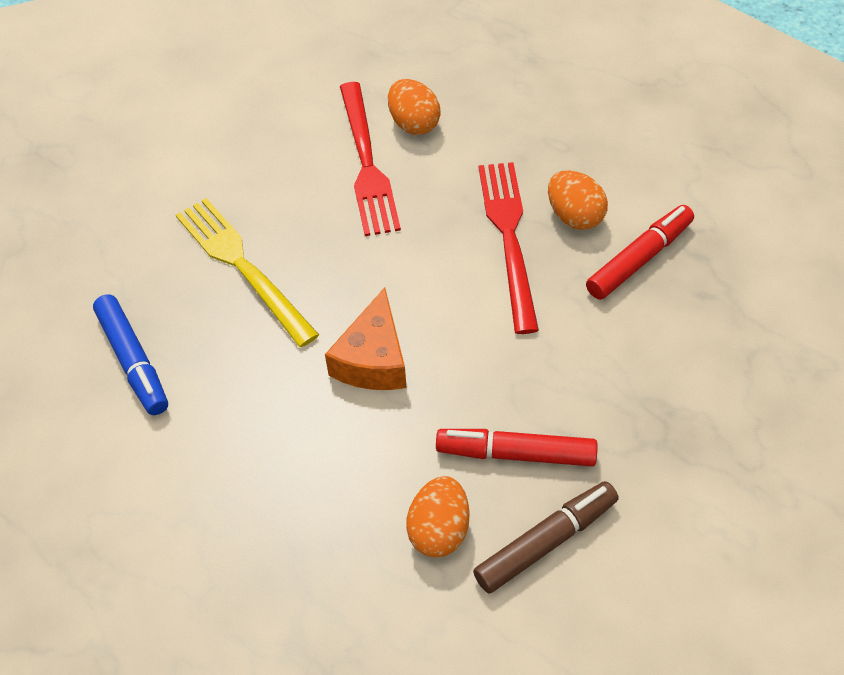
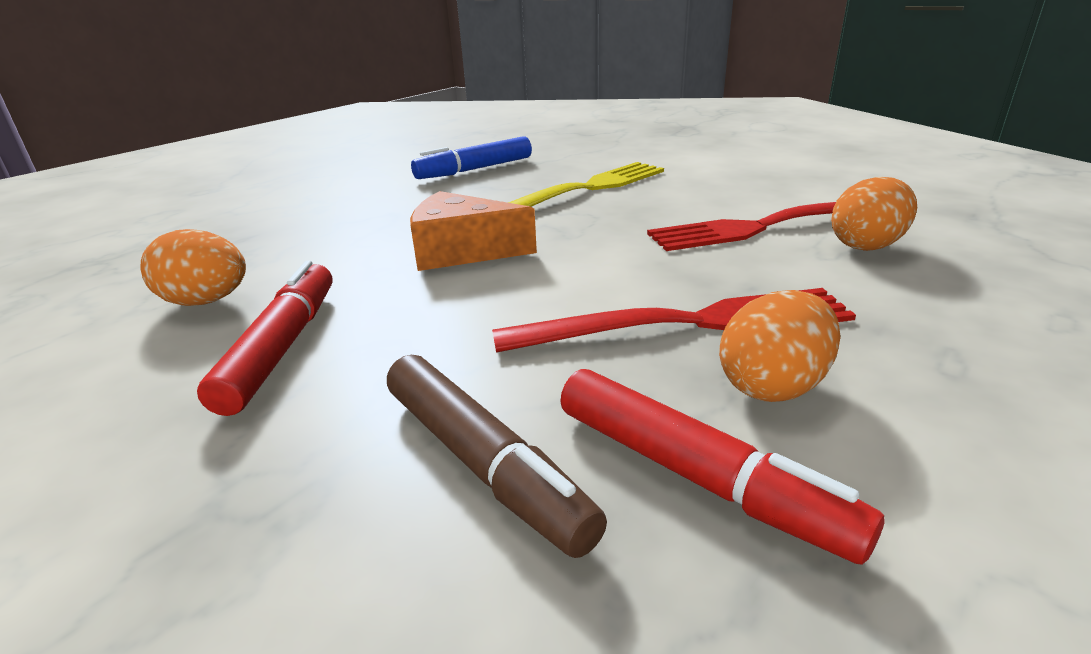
camera: 85 degrees right, 25 degrees down
brown marker [473,481,619,593] -> brown marker moved to [387,355,607,558]

